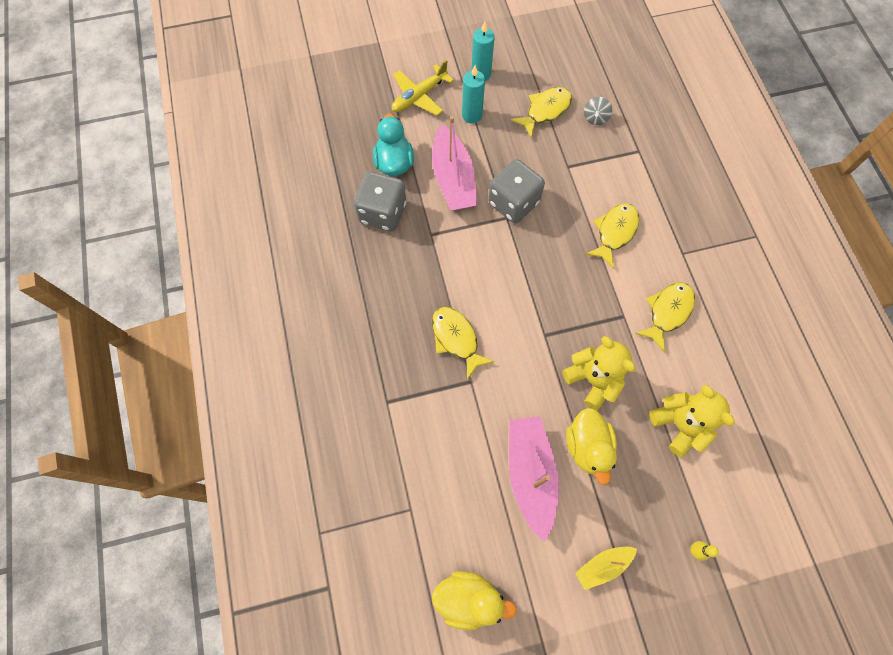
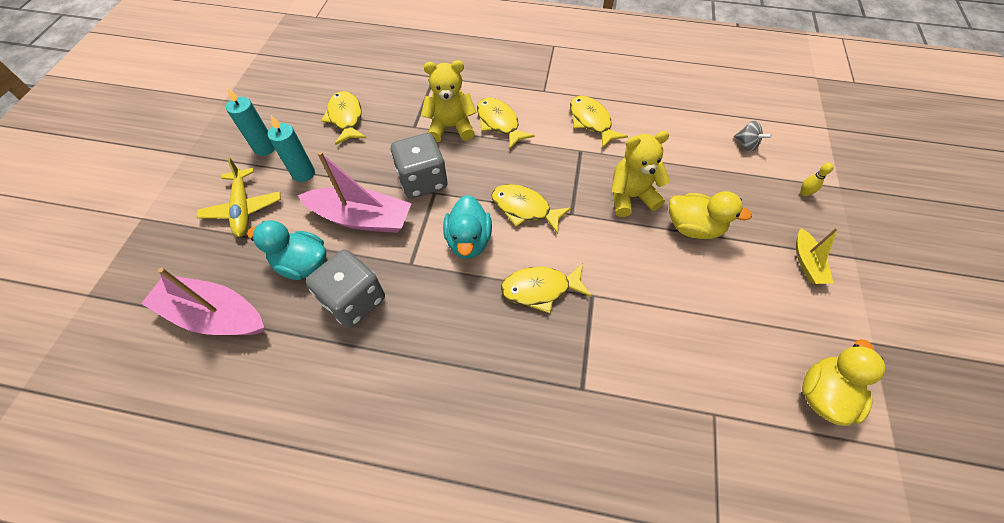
camera: 65 degrees left, 10 degrees down
pink boat [509,416,559,542] -> pink boat moved to [141,268,264,335]
grey spinning top [584,97,612,125] -> grey spinning top moved to [734,121,772,151]
yellow teddy bear [649,385,734,458] -> yellow teddy bear moved to [421,60,477,142]
none -> turquoise duck [443,195,492,259]
none -> yellow fish [491,184,571,234]

